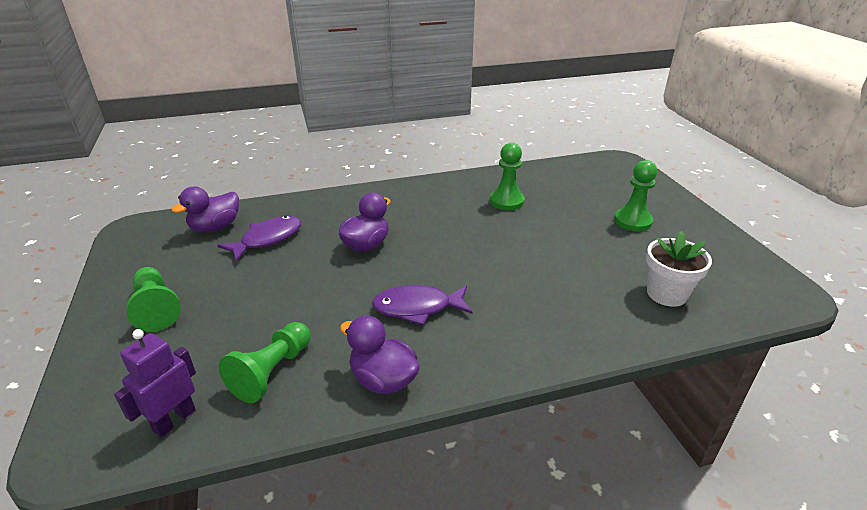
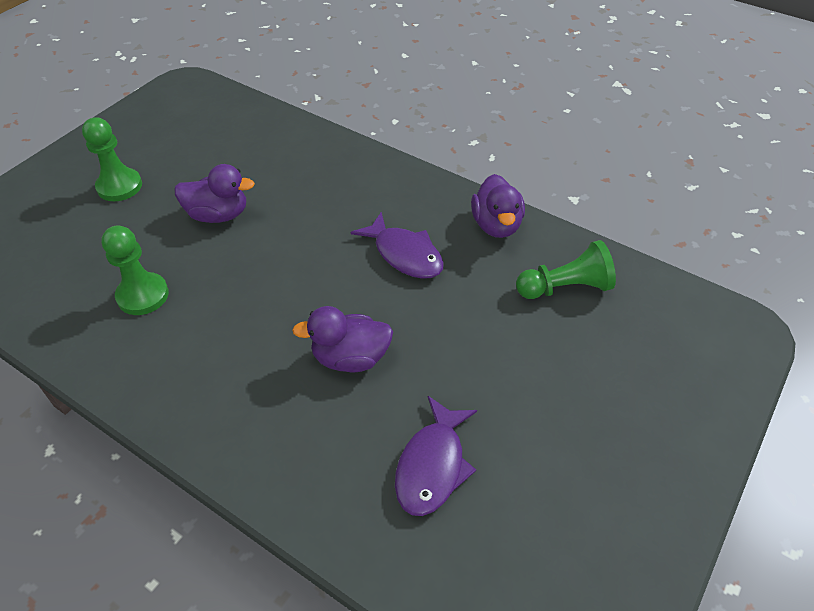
camera: 130 degrees left, 15 degrees up
purple robot [114,329,196,437] -> none
green pawn [126,267,181,332] -> none
purple duck [171,187,239,232] -> purple duck moved to [174,164,255,223]
purple fish [217,216,301,262] -> purple fish turned 75 degrees counterclockwise [395,396,477,516]
white flower pot [646,231,712,307] -> none

